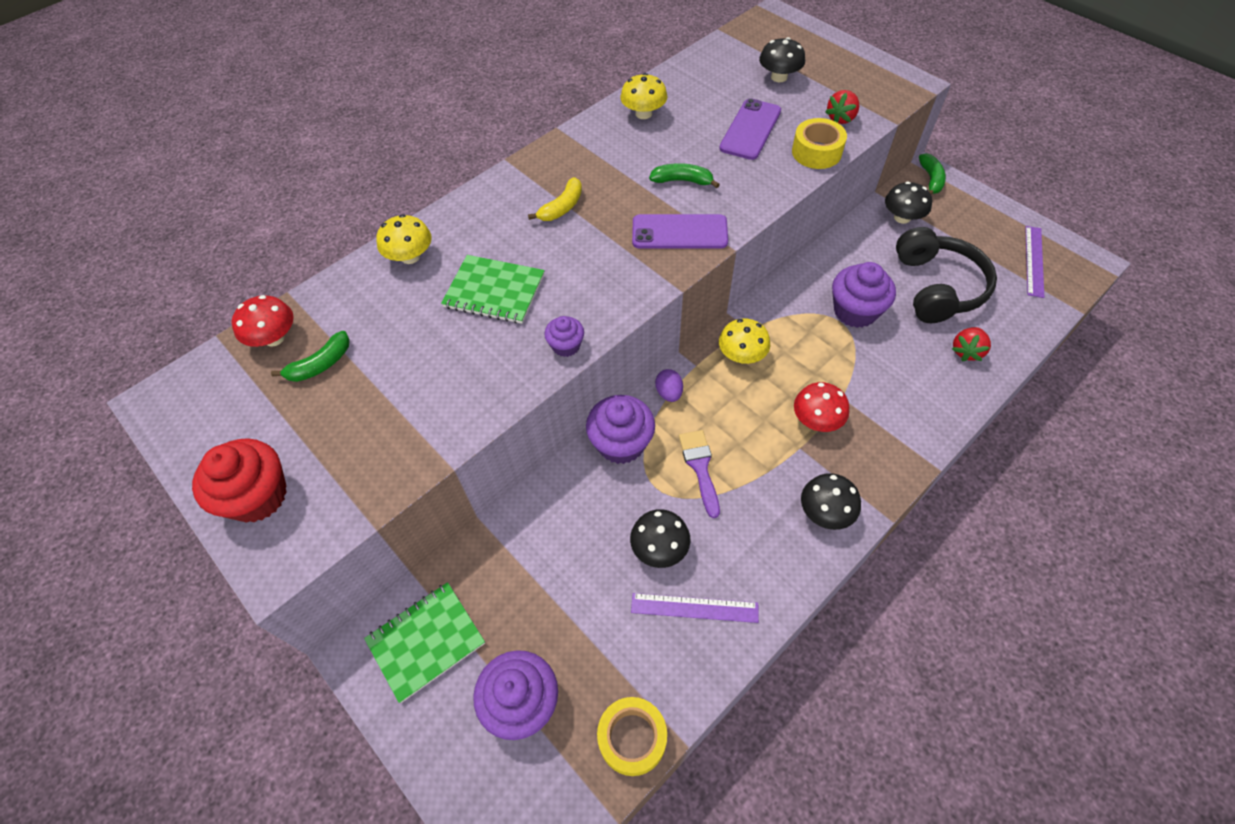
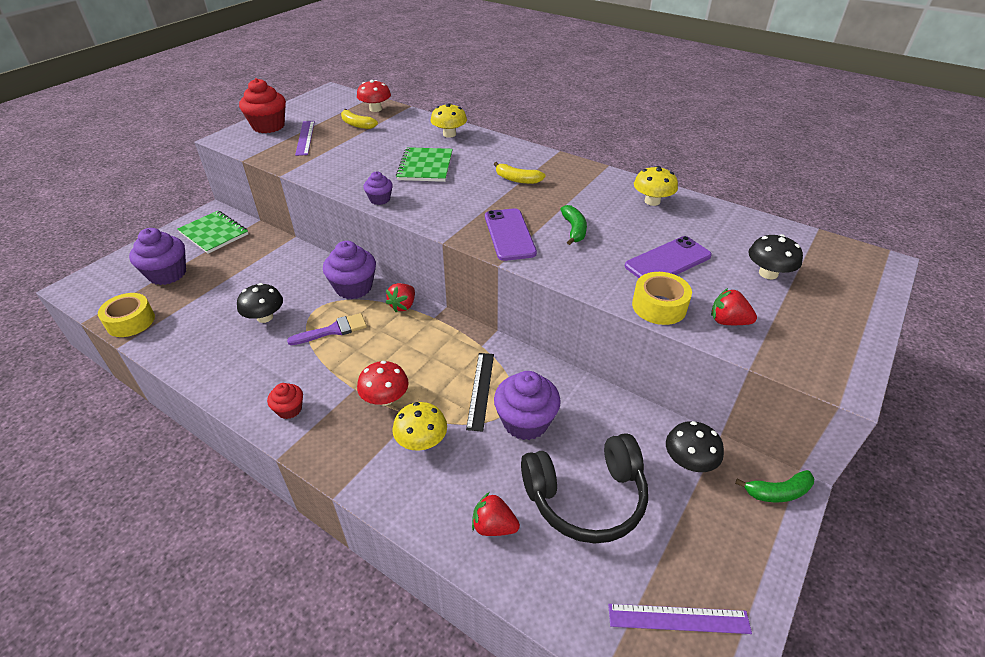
camera: 75 degrees right, 15 degrees down
green banana [271,331,350,382] -> yellow banana [341,109,378,129]
purple ruler [631,593,759,623] -> purple ruler moved to [295,121,315,156]
purple egg [655,369,683,402] -> red strawberry [386,283,415,312]
purple phone [719,98,781,160] -> purple phone turned 45 degrees counterclockwise [625,236,712,278]
yellow mushroom [719,318,770,364] -> yellow mushroom moved to [393,402,447,451]
black mushroom [801,473,861,530] -> red cupcake [267,383,303,419]
none -> black ruler [466,353,494,432]

